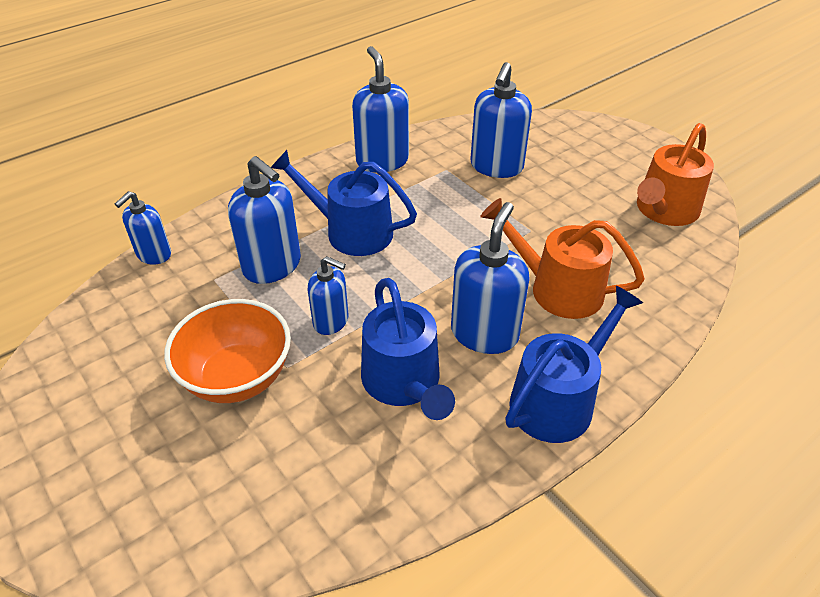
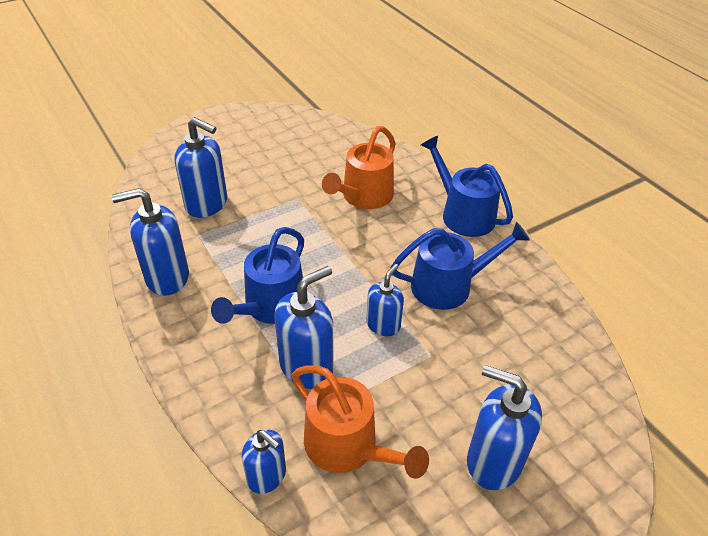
camera: 85 degrees left, 0 degrees up
orange bowl [164,299,291,403] -> none
blue soap dispenser [451,202,530,354] -> blue soap dispenser moved to [467,365,542,490]
orange watering can [637,123,714,226] -> orange watering can moved to [291,366,429,479]

